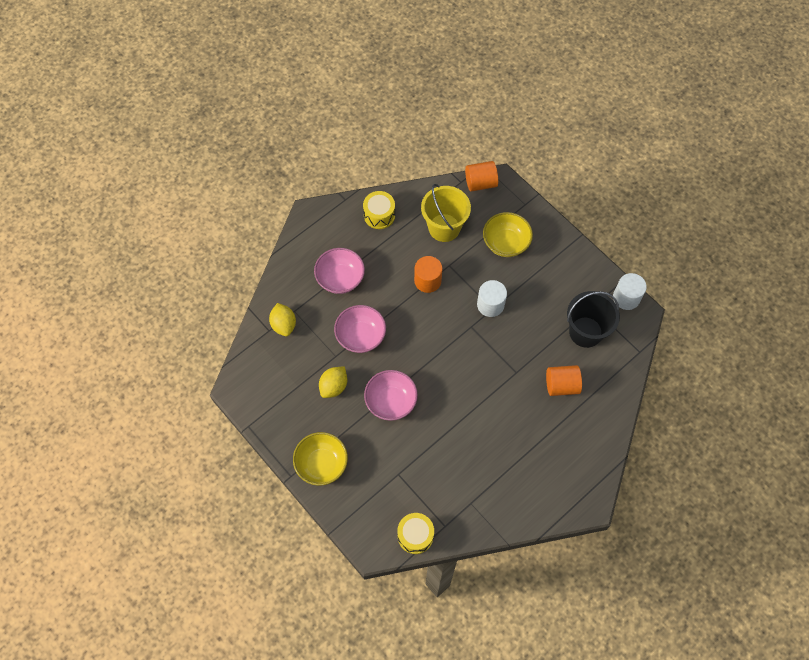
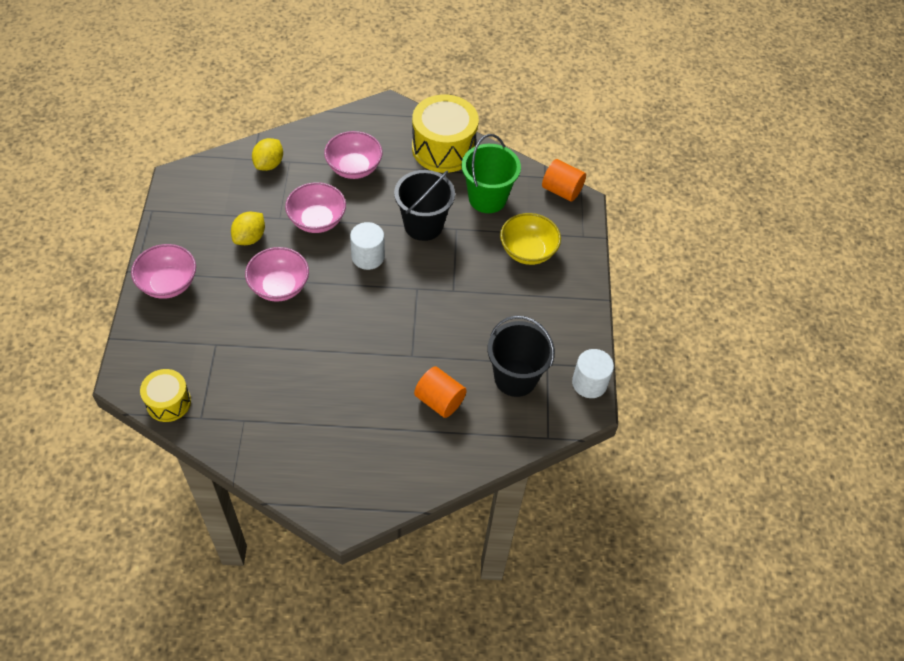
camera: 40 degrees right, 10 degrees down
yellow bowl [293,432,348,486] -> pink bowl [131,244,196,299]
yellow lemon [319,366,347,398] -> yellow lemon turned 45 degrees counterclockwise [231,211,265,245]
yellow drum [363,191,395,229] -> yellow drum [412,95,479,173], size x1.76
orange cylinder [414,256,443,293] -> black bucket [394,170,455,241]
yellow bucket [421,184,471,242] -> green bucket [462,134,521,213]
white cylinder [477,280,507,317] -> white cylinder moved to [350,222,385,270]

